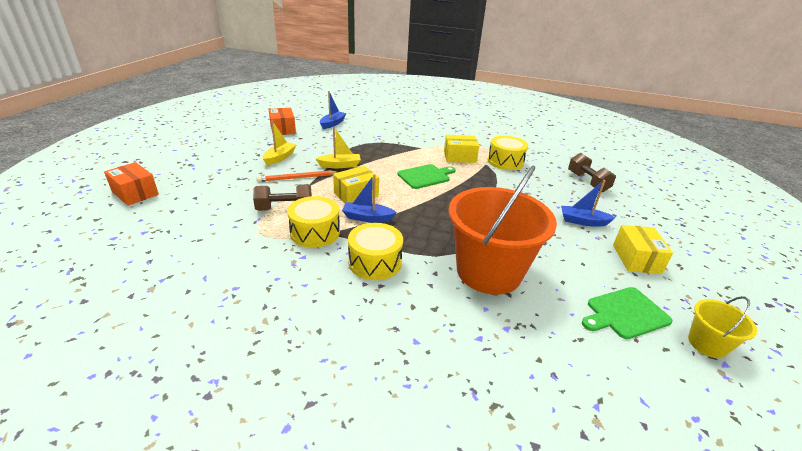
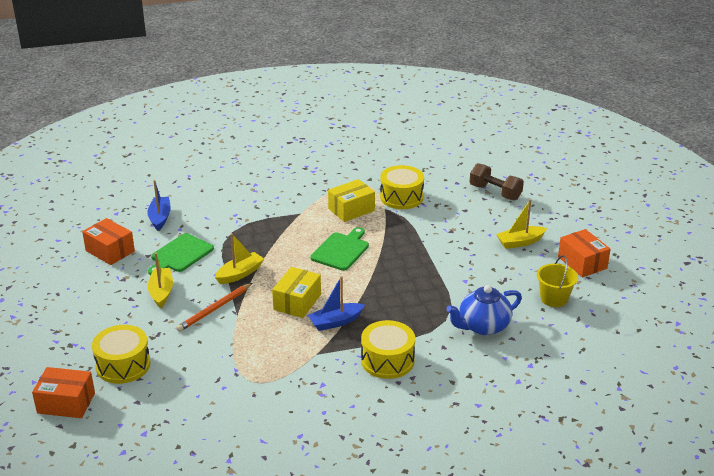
camera: 30 degrees left, 0 degrees up
brown dumbbell [253,184,312,211] -> none
yellow drum [287,196,340,248] -> yellow drum moved to [92,325,151,384]
orange bucket [449,165,557,295] -> blue teapot [446,285,522,335]
blue boat [561,180,616,227] -> yellow boat [496,199,547,249]
green cutting board [582,287,673,339] -> green cutting board moved to [148,233,214,275]
yellow box [613,225,673,274] -> orange box [558,229,611,277]
yellow bucket [688,296,757,358] -> yellow bucket moved to [537,255,578,307]

